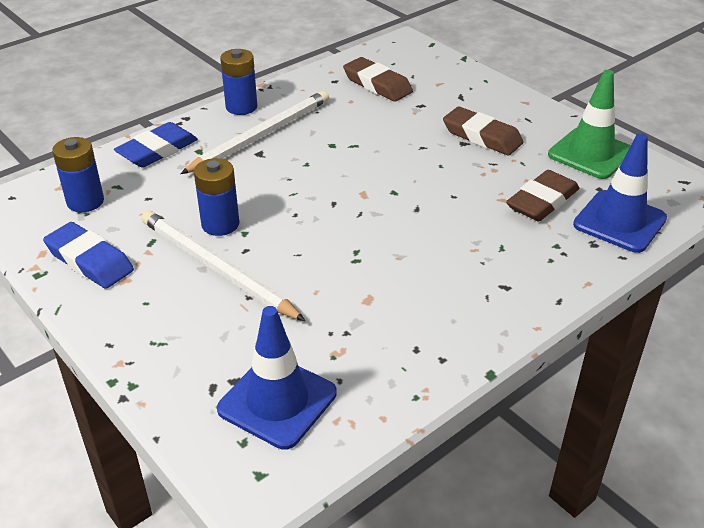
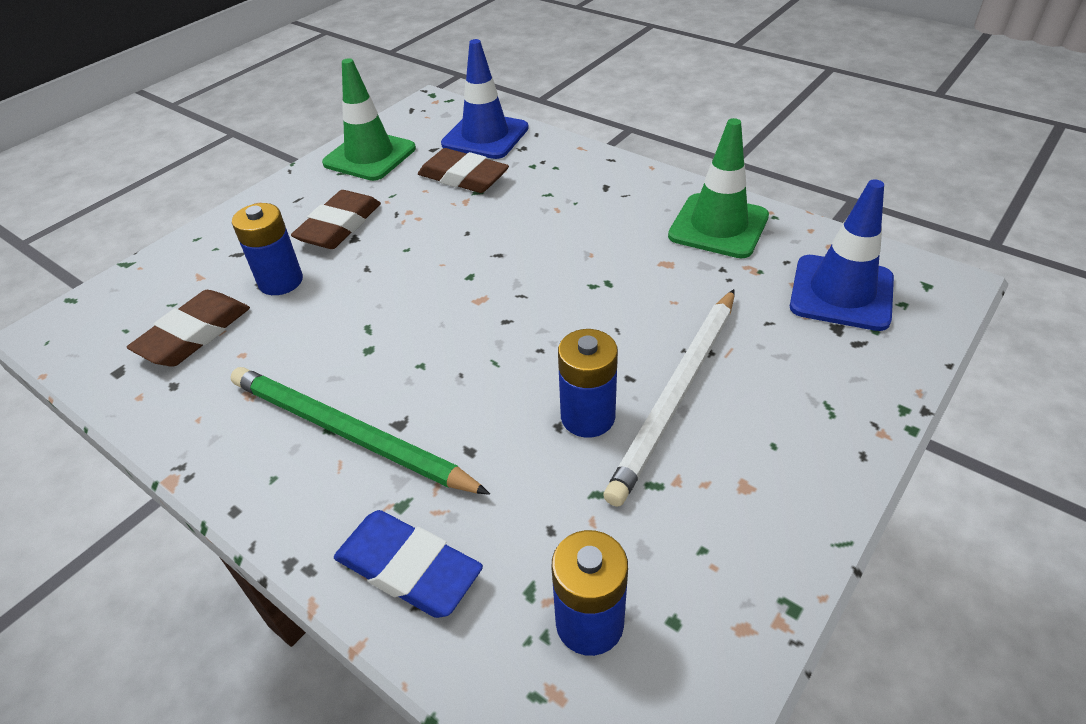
camera: 100 degrees left, 5 degrees up
blue eraser [43,222,134,289] -> none
white pencil [180,91,329,174] -> green pencil [231,367,490,495]
blue battery [220,49,257,115] -> blue battery moved to [232,203,303,295]
none -> green traffic cone [668,118,769,258]

